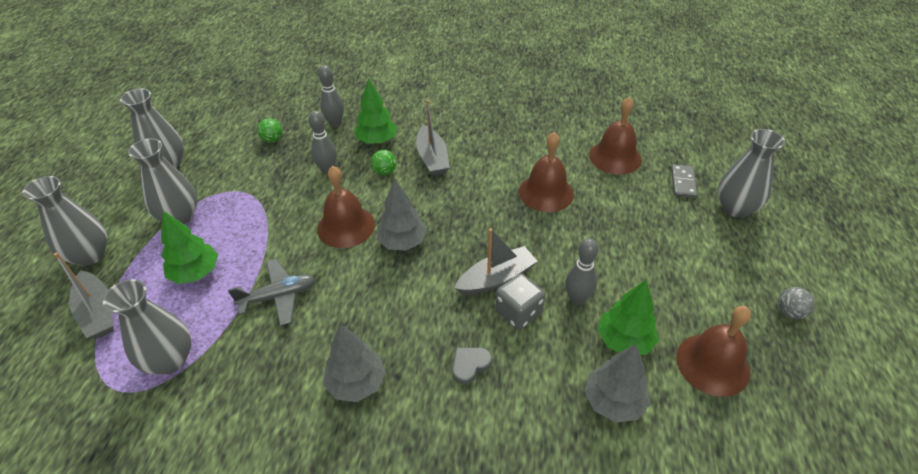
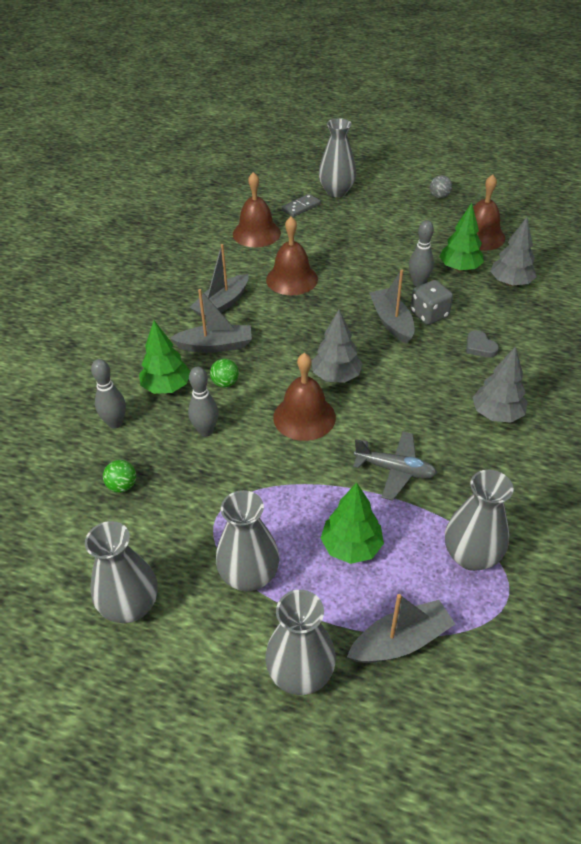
camera: 80 degrees left, 0 degrees up
grey plane [228,259,315,326] -> grey plane turned 120 degrees clockwise [353,432,437,501]
grey domino [671,164,697,198] -> grey domino turned 60 degrees counterclockwise [282,194,321,217]
none -> grey boat [190,244,248,319]

